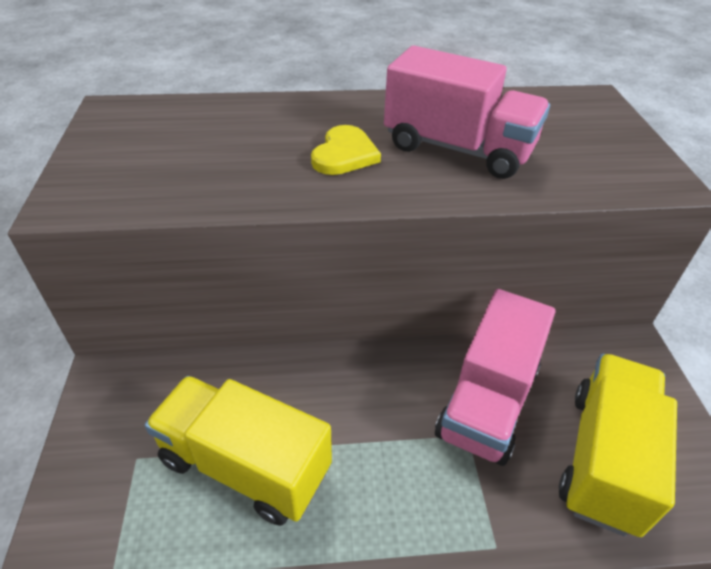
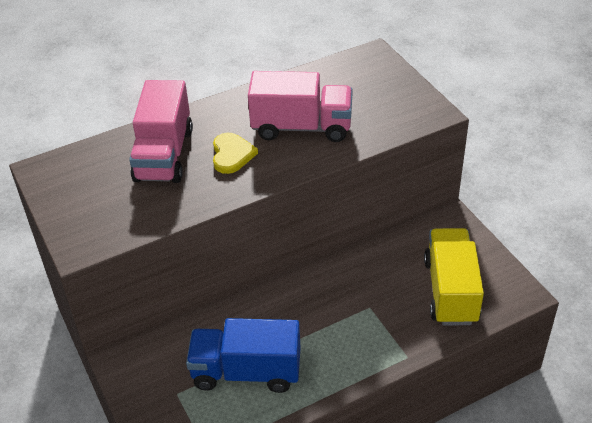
camera: 20 degrees left, 0 degrees up
yellow truck [145,376,332,526] -> blue truck [186,318,301,393]
pink truck [435,289,555,466] -> pink truck moved to [129,80,193,183]

